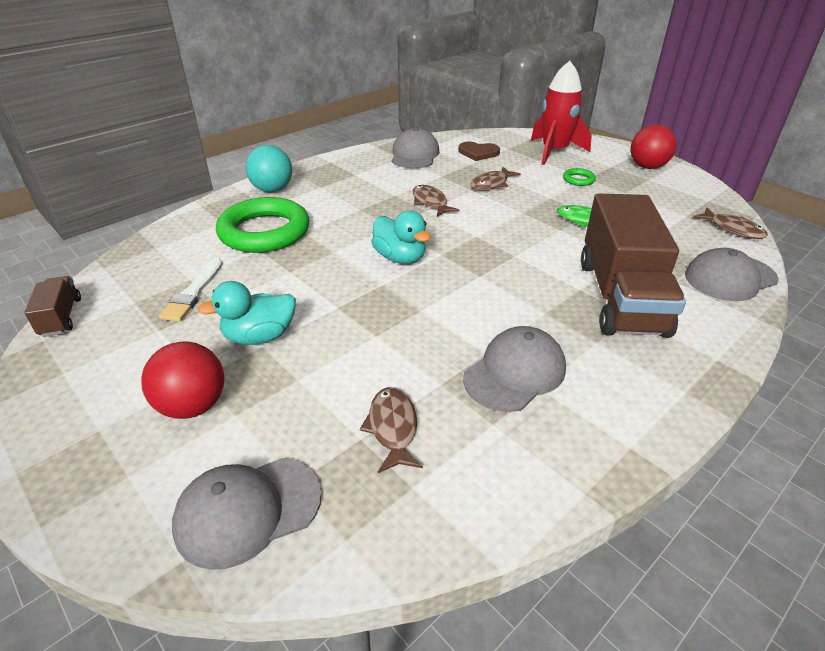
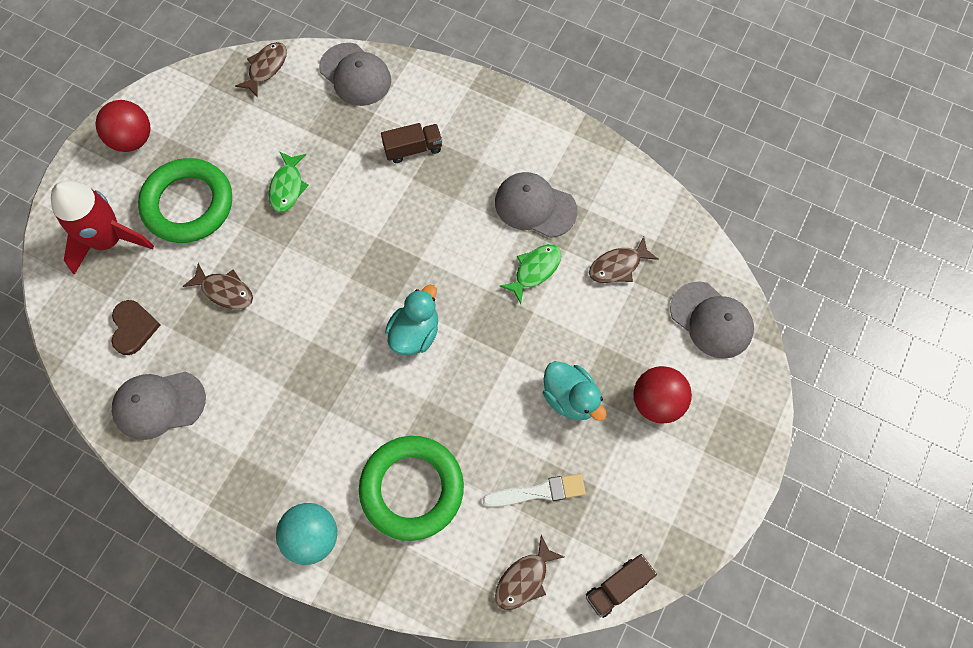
camera: 110 degrees left, 30 degrees up
brown fish [413,185,460,217] -> brown fish moved to [495,535,564,610]
green ring [563,168,596,186] -> green ring [138,158,232,243], size x2.44
brown truck [581,193,686,338] -> brown truck [381,123,442,163], size x0.44
none -> green fish [500,244,561,304]

